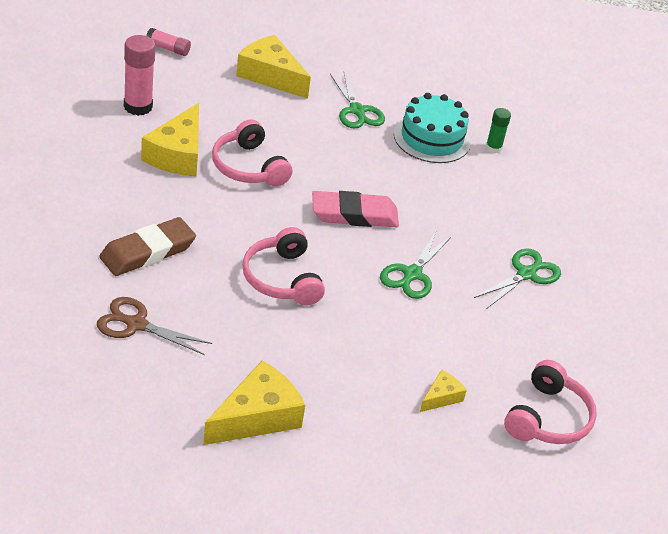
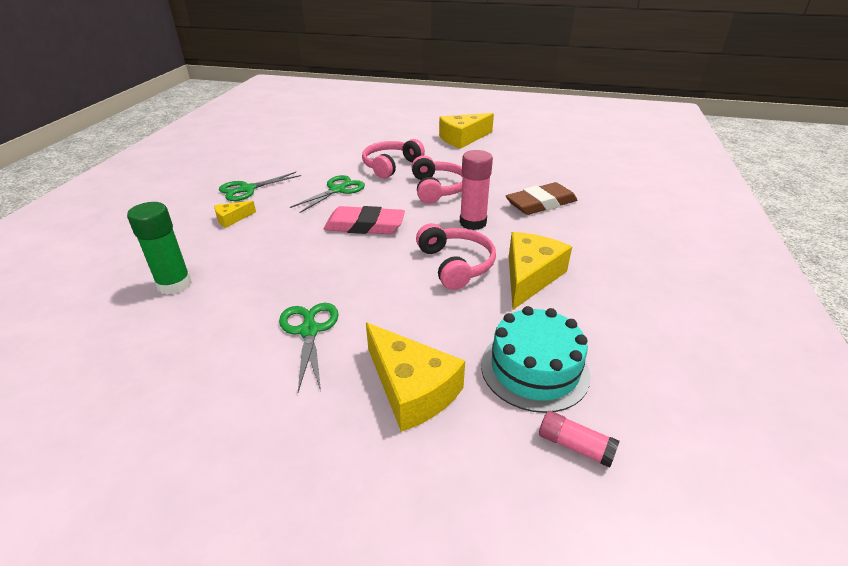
camera: 165 degrees left, 5 degrees down
brown scissors [97,297,212,355] -> none
pink glue stick [124,35,155,116] -> pink glue stick moved to [460,150,493,230]
turquoise cake [394,93,471,163] -> turquoise cake moved to [481,306,591,413]
yellow cheese [420,370,467,412] -> yellow cheese moved to [214,201,256,228]
green glue stick [486,108,511,153] -> green glue stick [127,202,192,295], size x1.70
pink headphones [504,360,597,444] -> pink headphones moved to [362,139,425,179]

